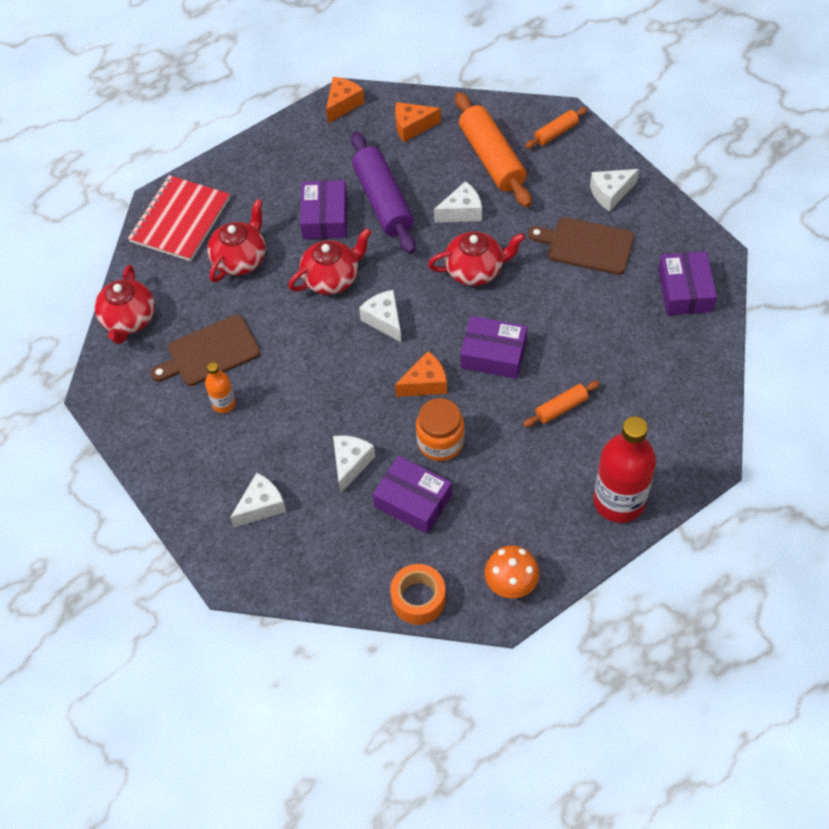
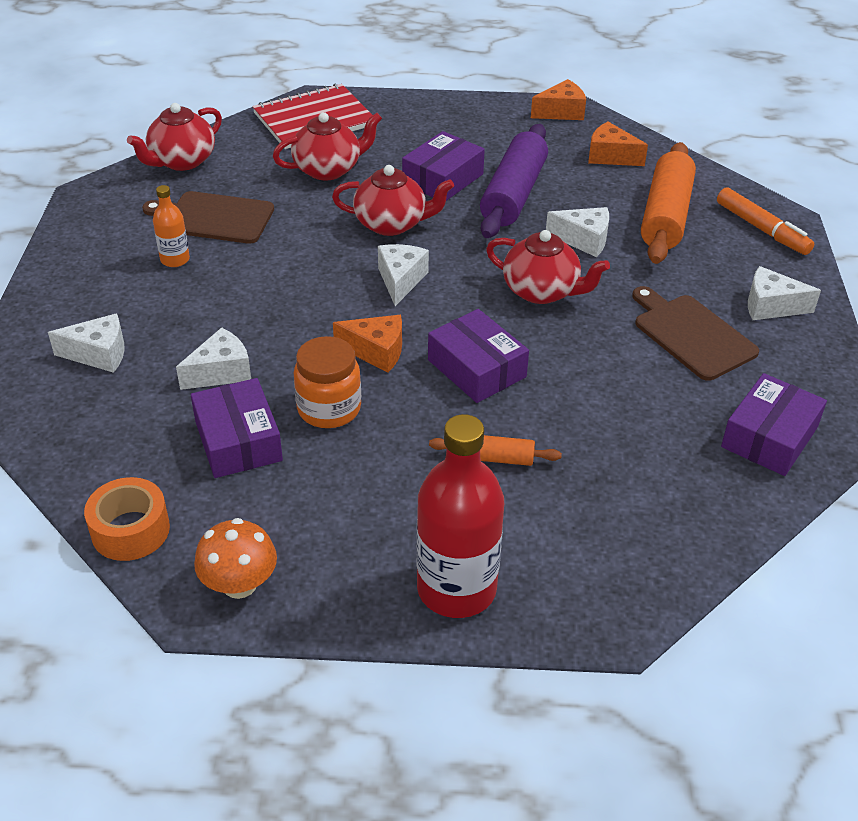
camera: 35 degrees right, 15 degrees down
orange rolling pin [525,107,588,148] -> orange marker [717,187,814,255]

